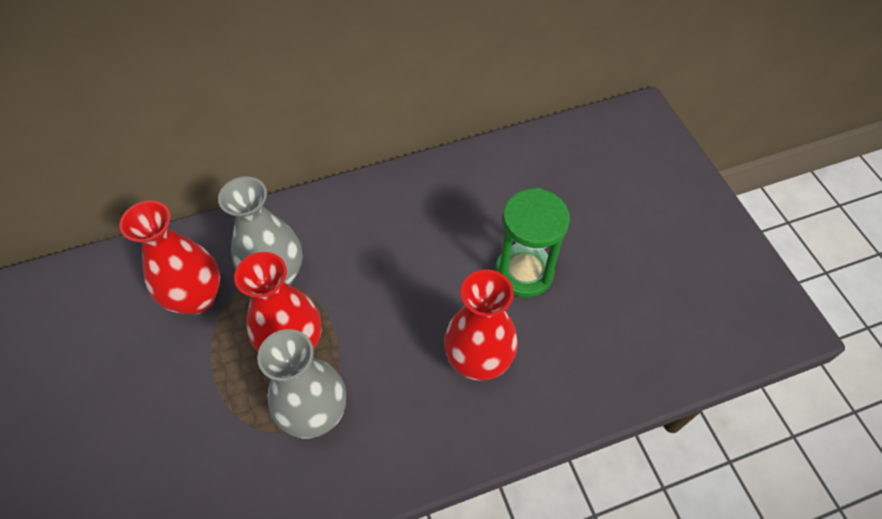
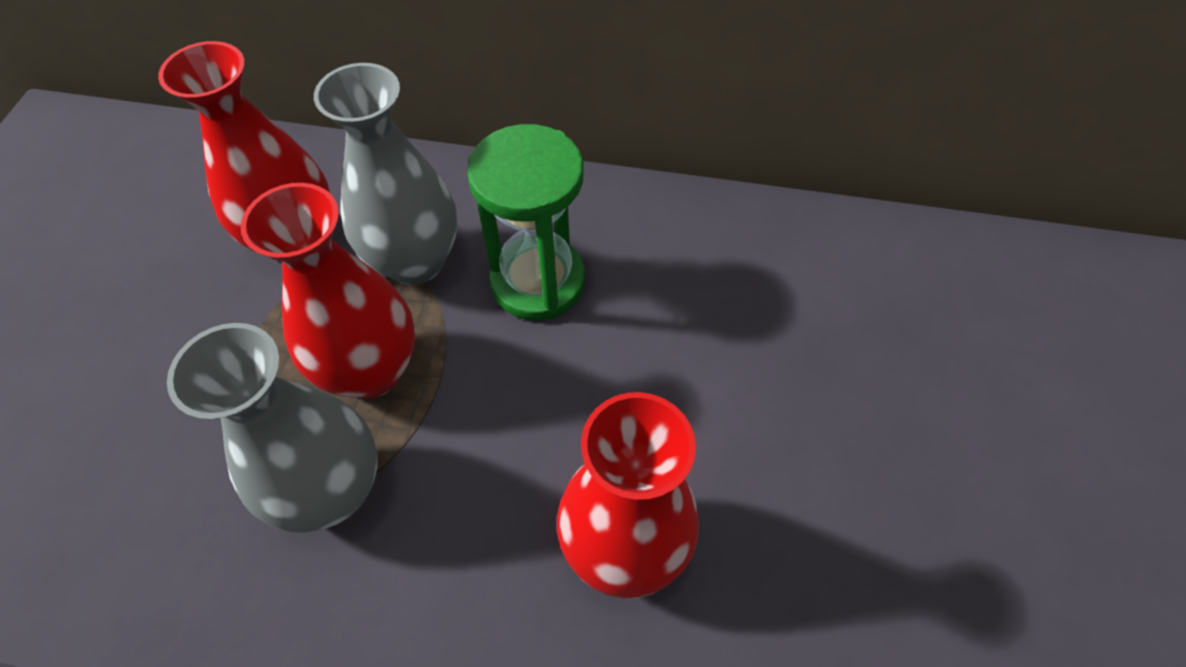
camera: 30 degrees right, 0 degrees up
green hourglass [495,188,570,298] -> green hourglass moved to [467,124,585,320]

